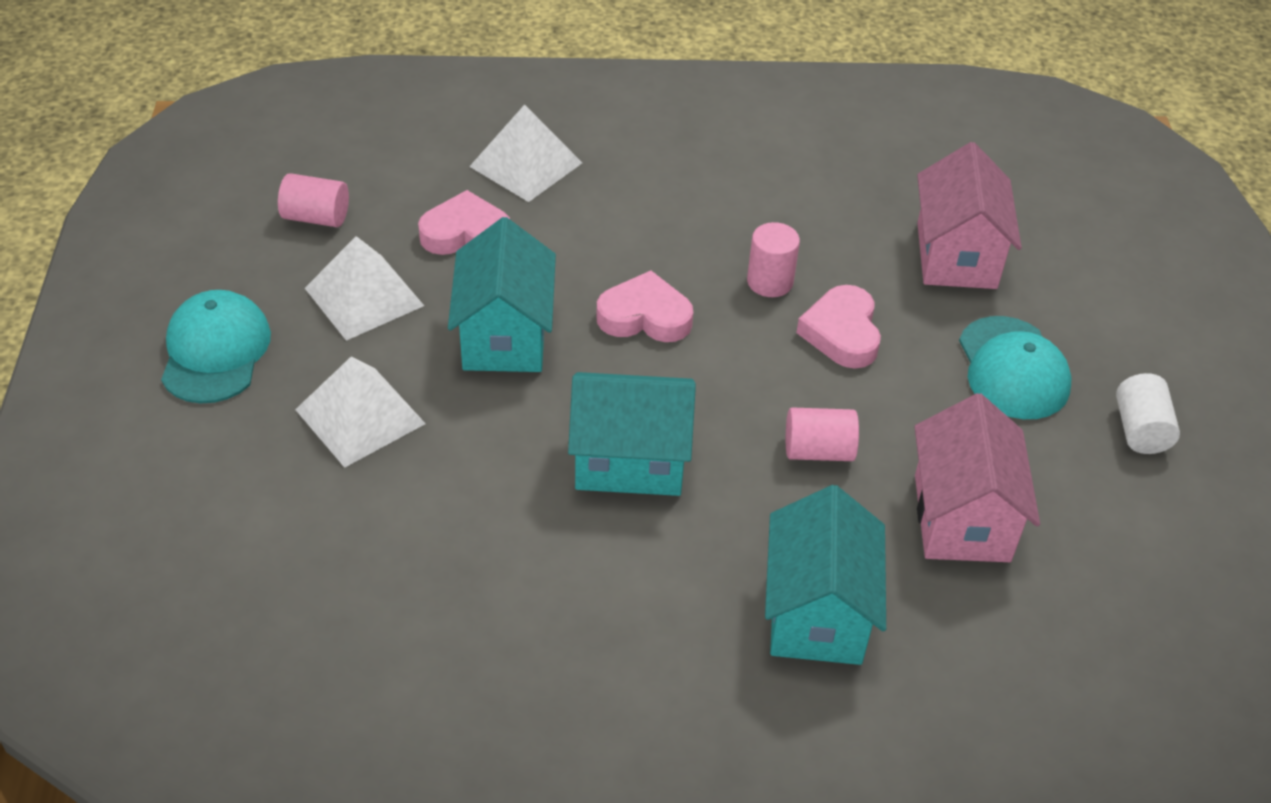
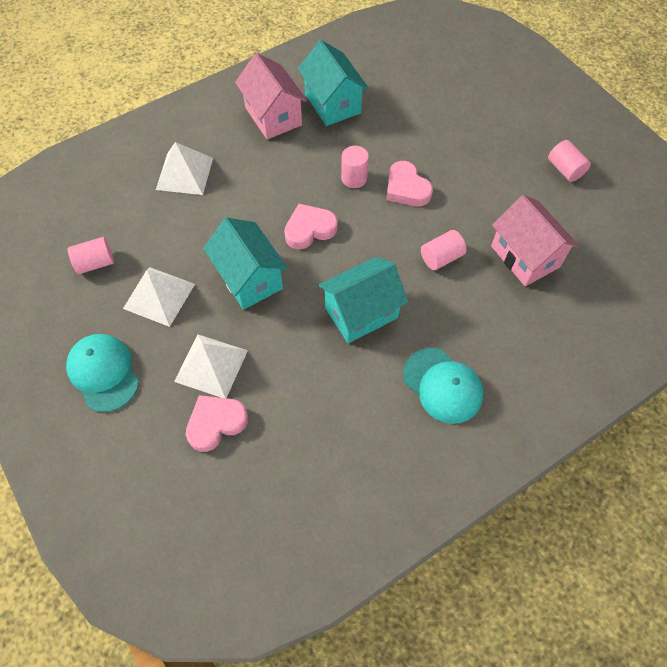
camera: 30 degrees left, 15 degrees up
pink heart [418,190,510,255] -> pink heart moved to [186,395,248,452]
turquoise house [765,485,886,665] -> turquoise house moved to [298,40,369,126]
pink house [917,142,1022,289] -> pink house moved to [235,53,307,140]
turquoise cap [959,316,1071,419] -> turquoise cap moved to [403,348,484,424]
white cylinder [1116,373,1180,454] -> pink cylinder [548,140,591,182]

